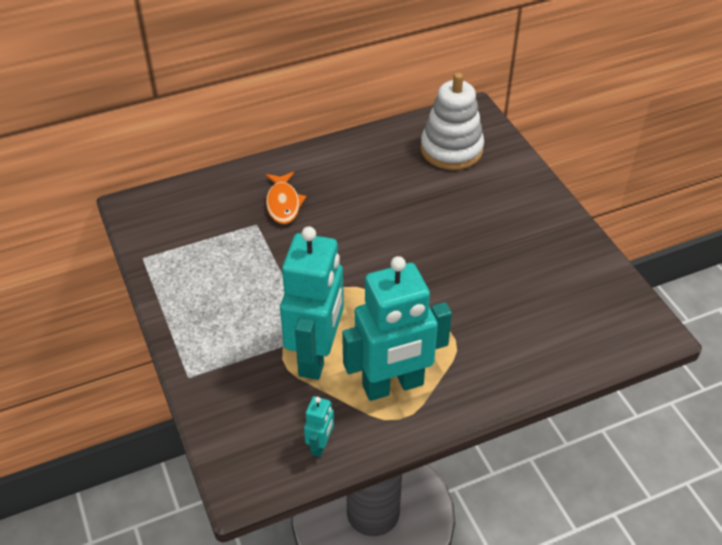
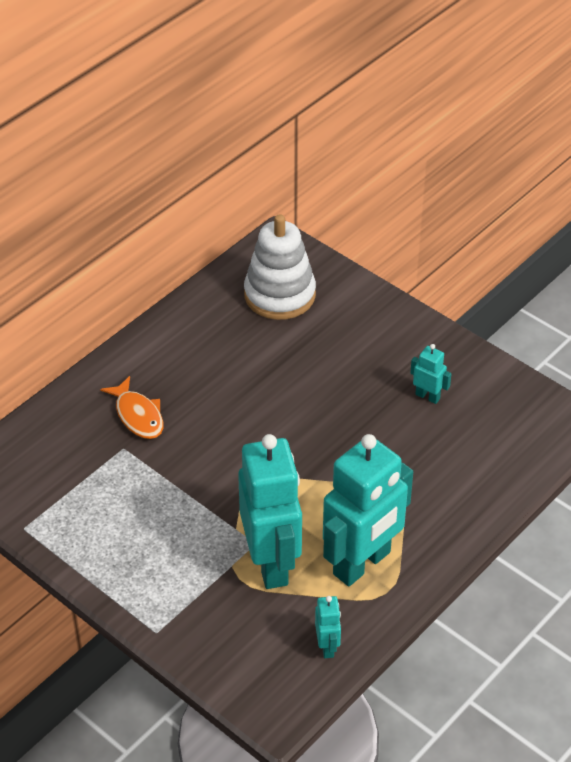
camera: 25 degrees left, 0 degrees up
none -> turquoise robot [410,344,451,404]

